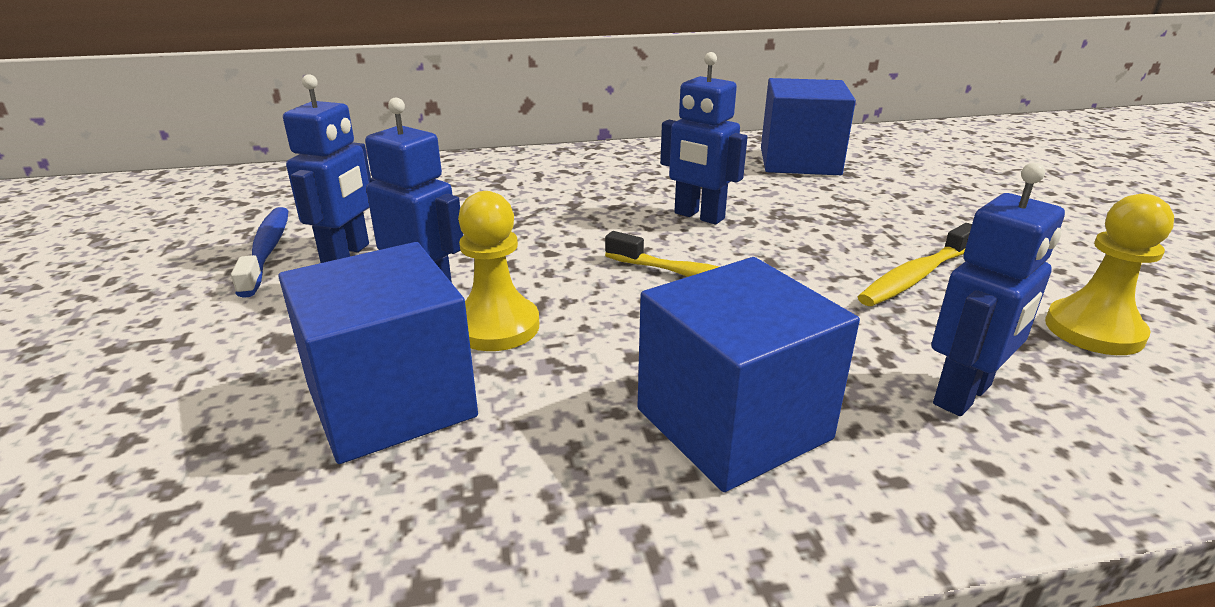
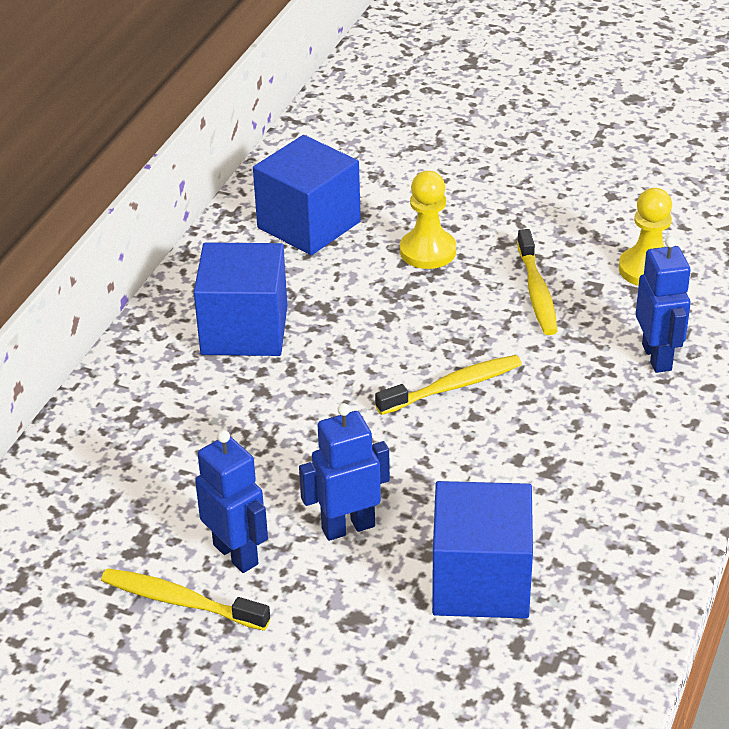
camera: 55 degrees left, 10 degrees up
blue toothbrush [231,207,288,298] -> yellow toothbrush [101,568,270,631]
yellow pawn [458,191,539,351] -> yellow pawn moved to [400,171,456,269]
blue cube [637,257,860,492] -> blue cube moved to [194,242,288,356]
blue robot [660,52,748,224] -> none

